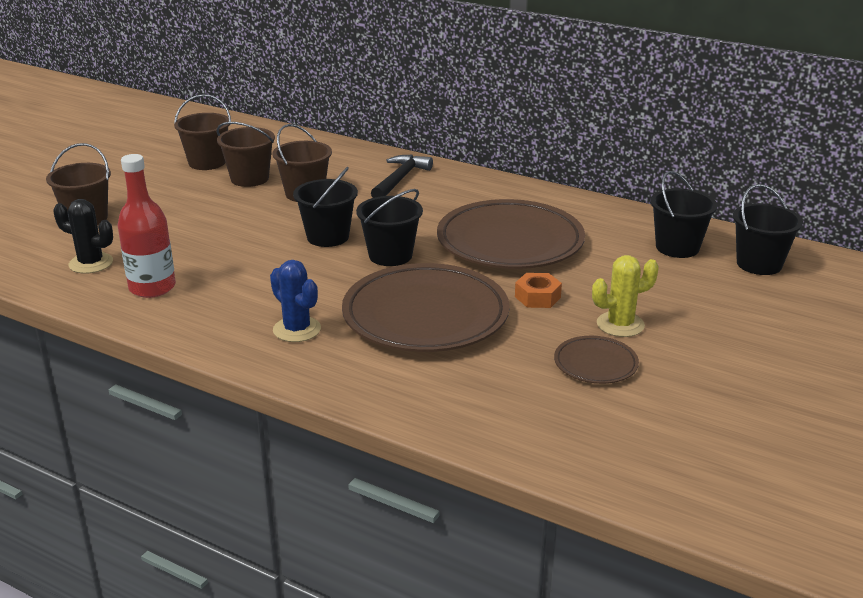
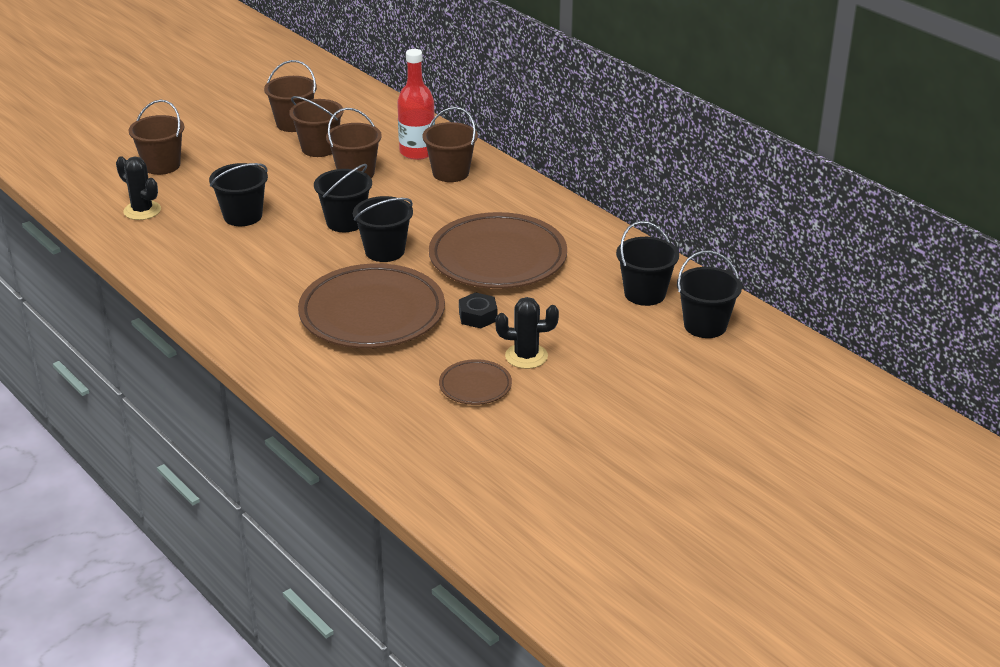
camera: 20 degrees right, 5 degrees up
red bottle [118,154,176,298] -> red bottle moved to [397,49,435,160]
blue cactus [270,260,321,342] -> none
black hammer [371,155,433,198] -> brown bucket [422,107,478,182]
orange nut [515,273,562,308] -> black nut [459,292,497,329]
yellow cactus [592,255,659,337] -> black cactus [495,297,559,369]
none -> black bucket [209,163,268,226]

